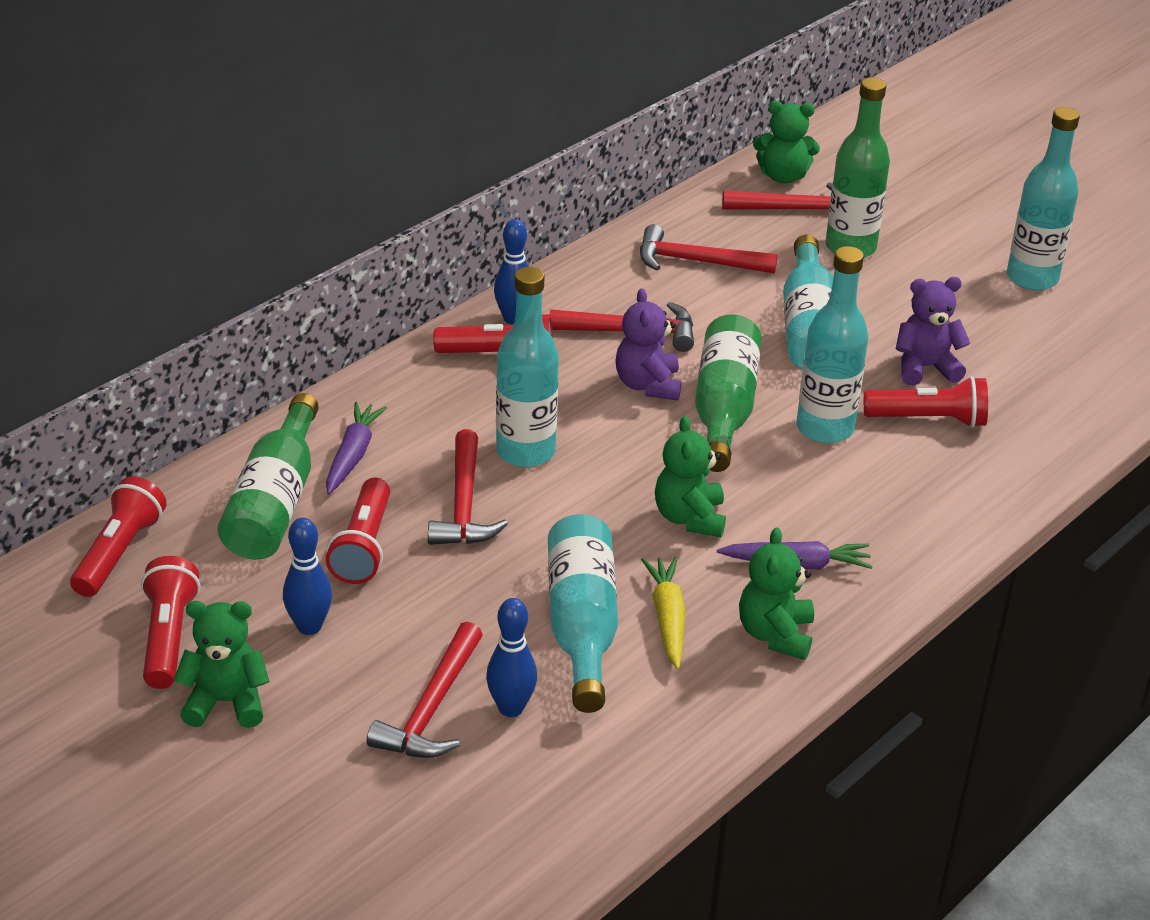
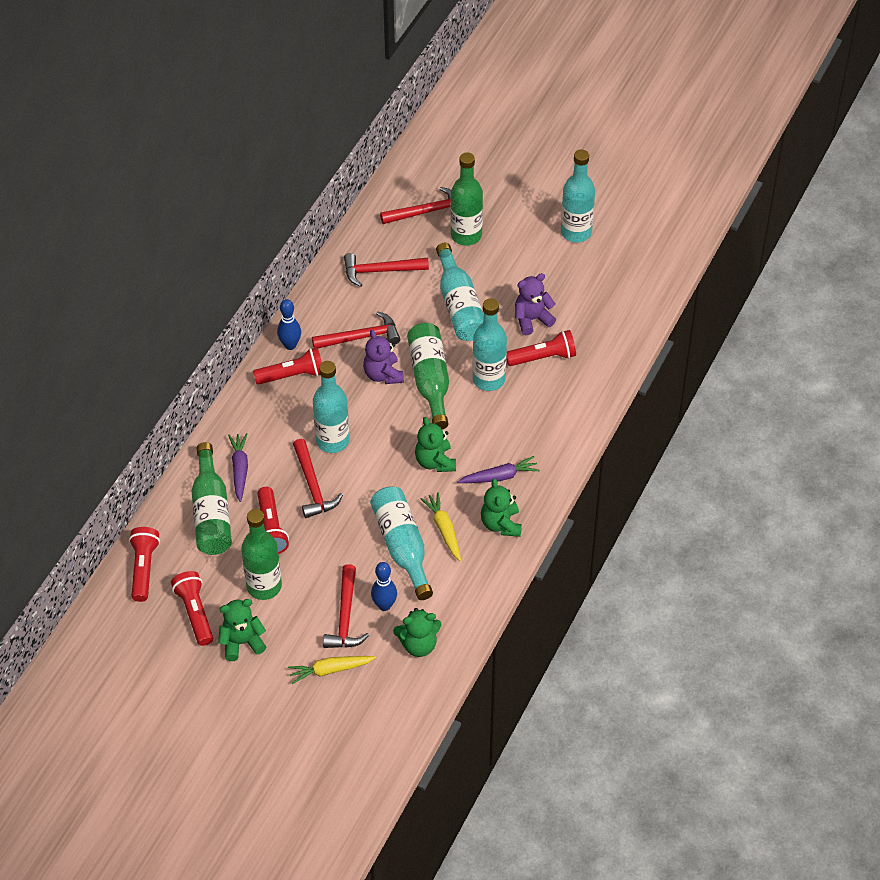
camera: 15 degrees left, 15 degrees up
blue bowling pin [283,518,332,635] -> green bottle [241,509,282,600]
green teddy bear [753,101,820,184] -> green teddy bear moved to [393,608,442,657]
none -> yellow carrot [288,656,376,684]

